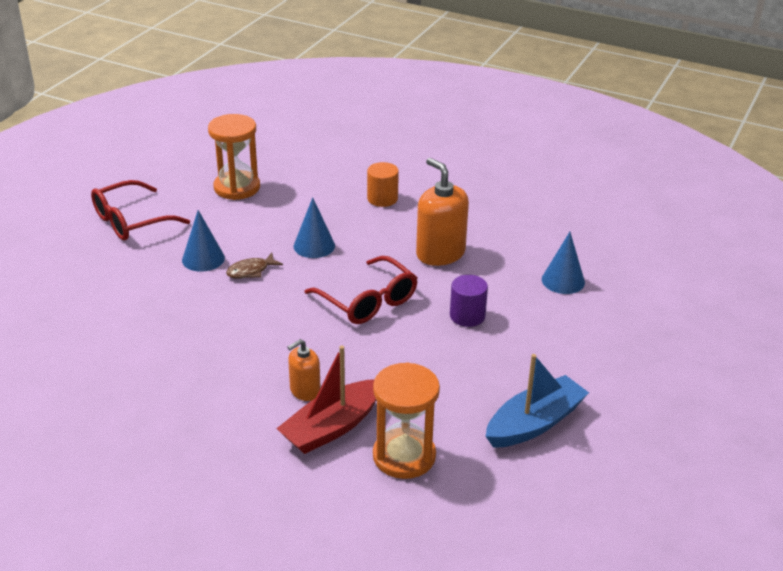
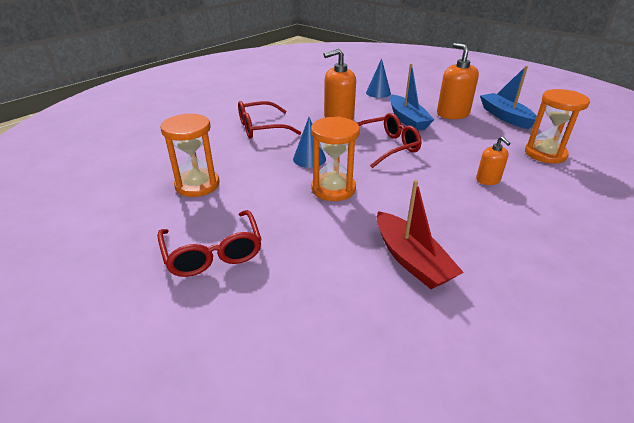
camera: 75 degrees left, 0 degrees up
blue cone [182,210,225,272] -> none
brown fish [226,253,283,278] -> orange hourglass [311,116,360,201]
red boat [276,346,376,454] -> red boat moved to [377,180,464,289]
orange cylinder [367,162,399,207] -> red glasses [238,101,301,138]
purple cylinder [450,275,488,327] -> blue boat [390,63,434,131]
none -> orange soap dispenser [437,43,479,119]

